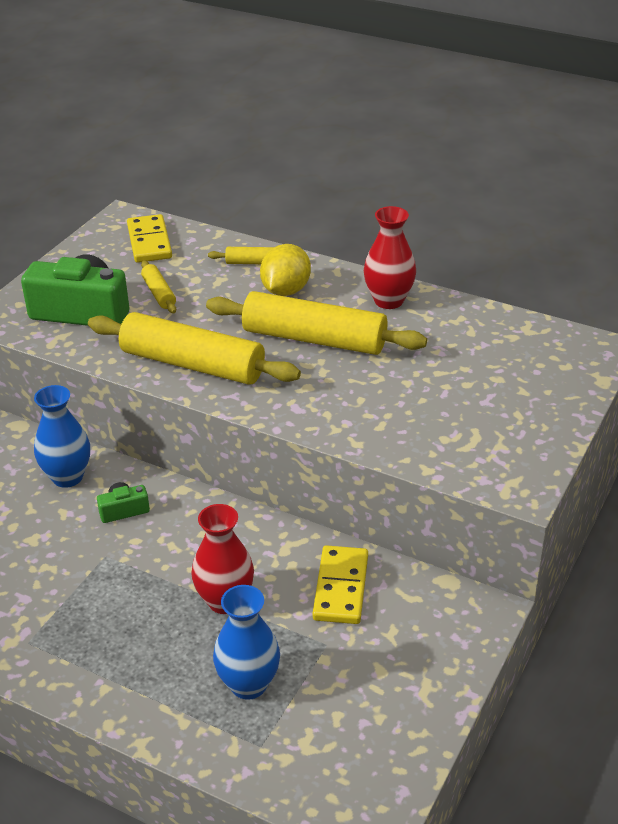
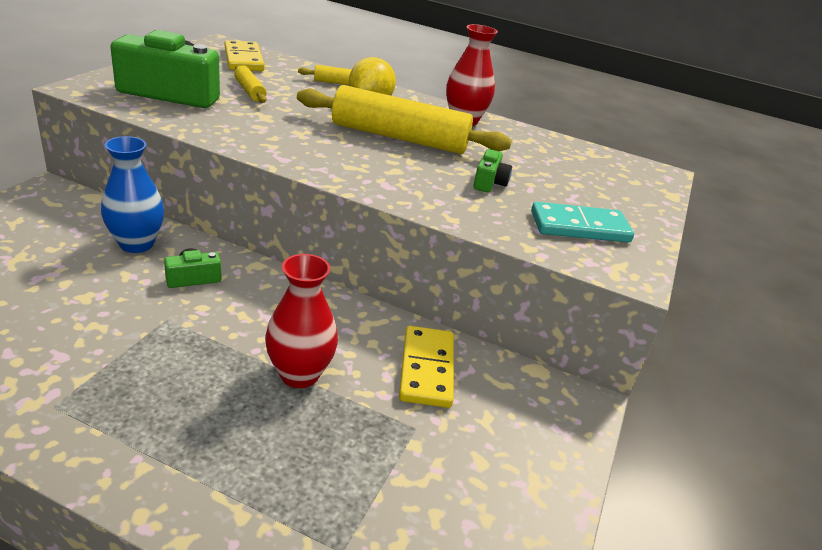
camera: 10 degrees left, 5 degrees down
yellow rolling pin [88,312,301,385] -> none
blue vase [213,585,280,700] -> none
none -> green camera [473,149,512,192]
none -> turquoise domino [531,202,634,243]

